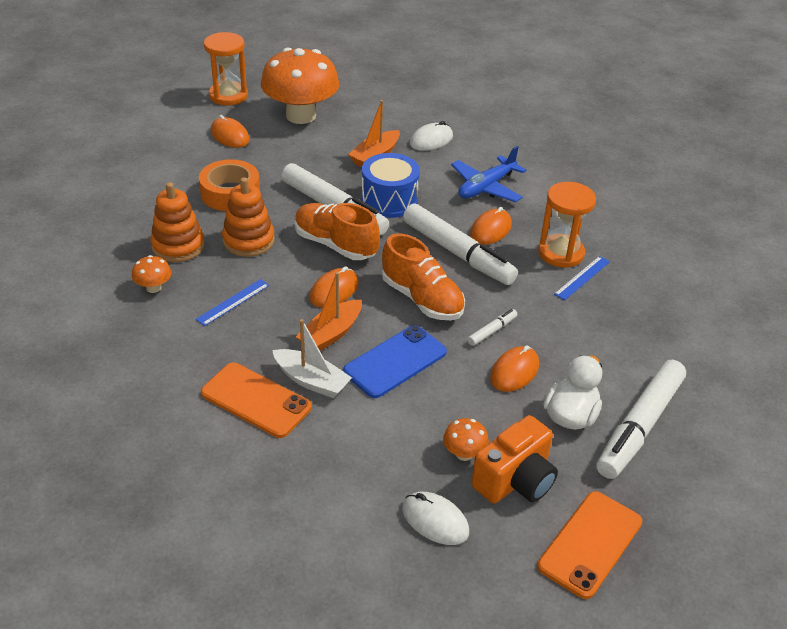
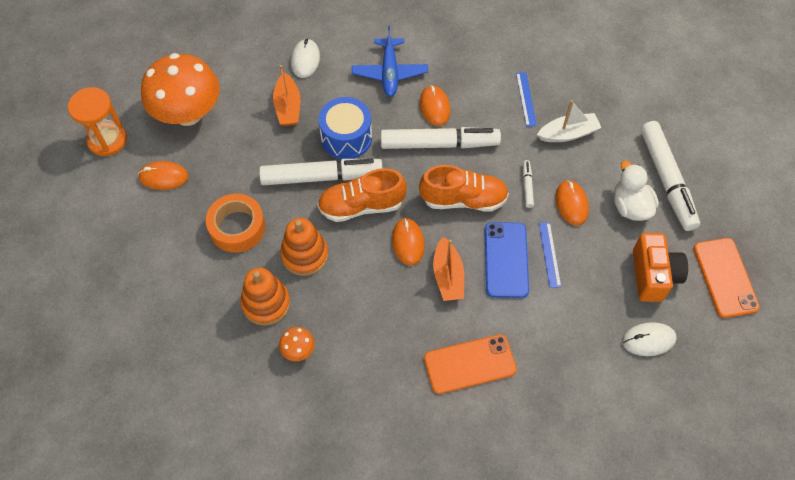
camera: 45 degrees left, 20 degrees up
blue ruler [196,279,270,326] -> blue ruler moved to [539,222,561,288]
white boat [272,319,352,398] -> white boat moved to [537,100,601,142]
orange mushroom [443,418,489,461] -> none
orange hourglass [538,182,596,268] -> none

